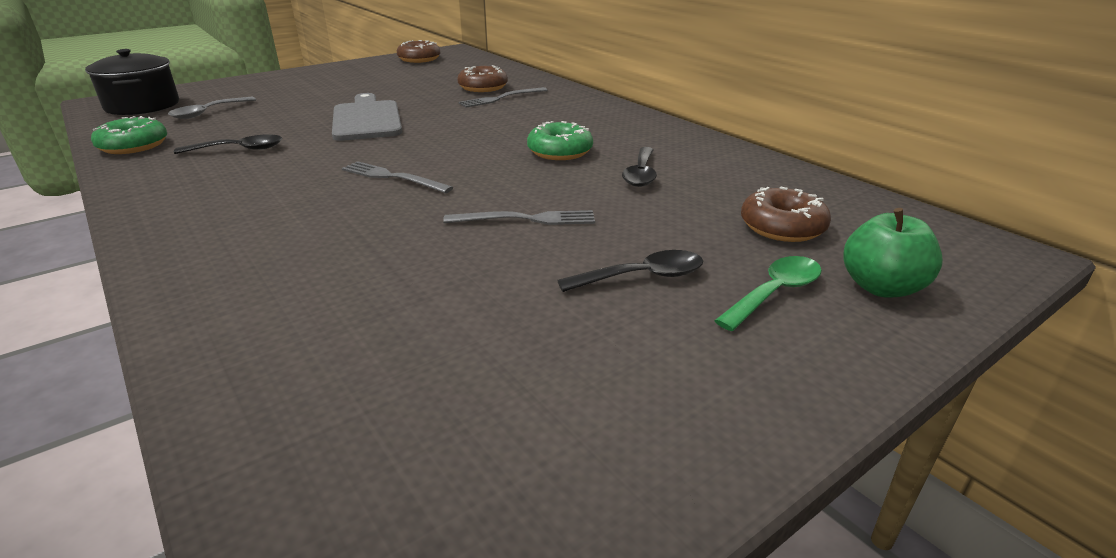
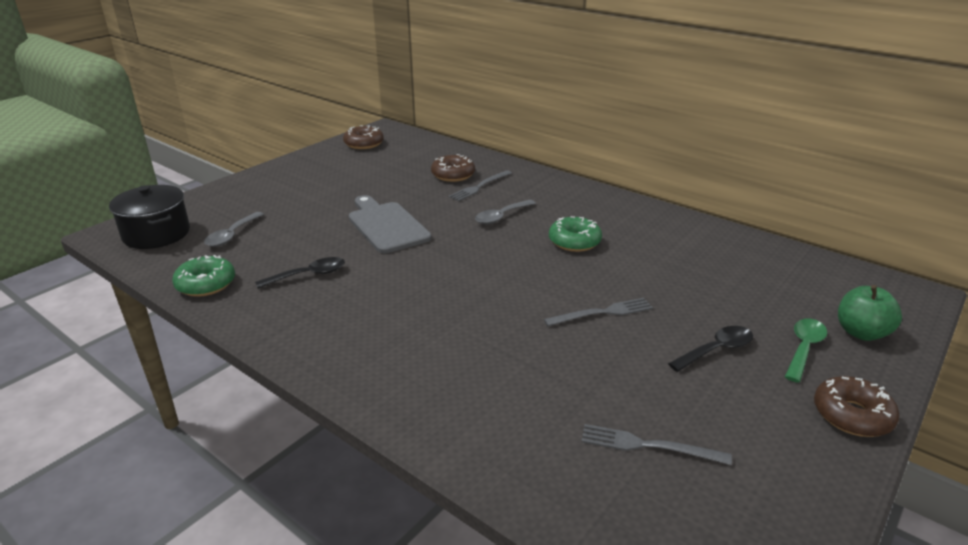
camera: 15 degrees left, 0 degrees up
grey fork [342,161,453,193] -> grey fork moved to [581,424,732,465]
black spoon [622,147,657,187] -> none
brown donut [741,186,831,242] -> brown donut moved to [814,376,899,437]
none -> grey spoon [475,200,536,224]

